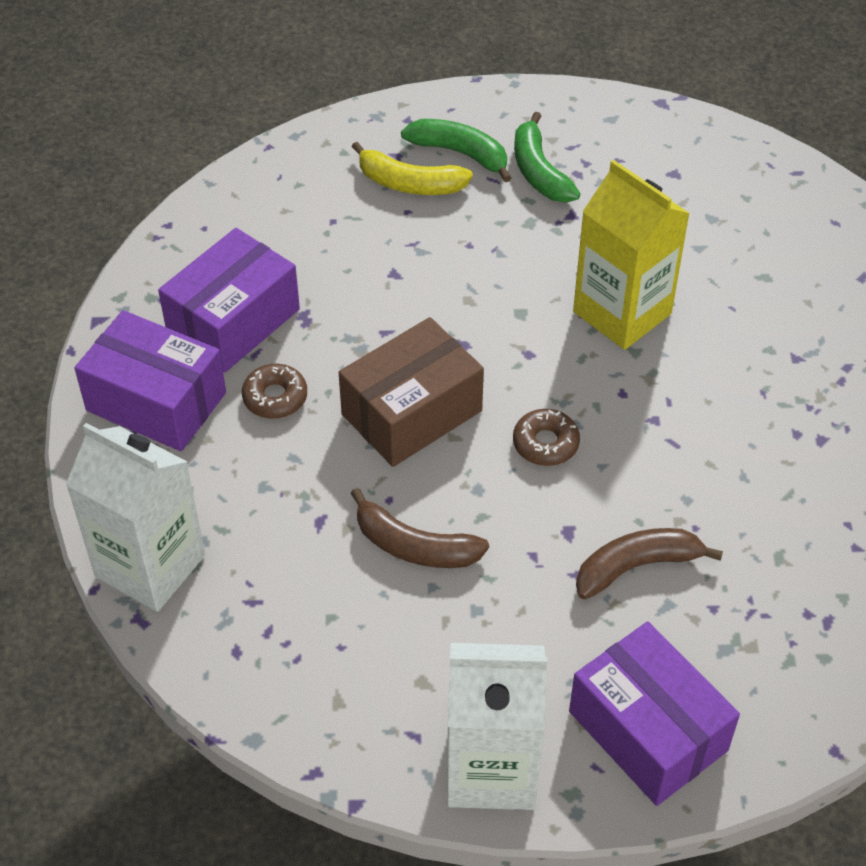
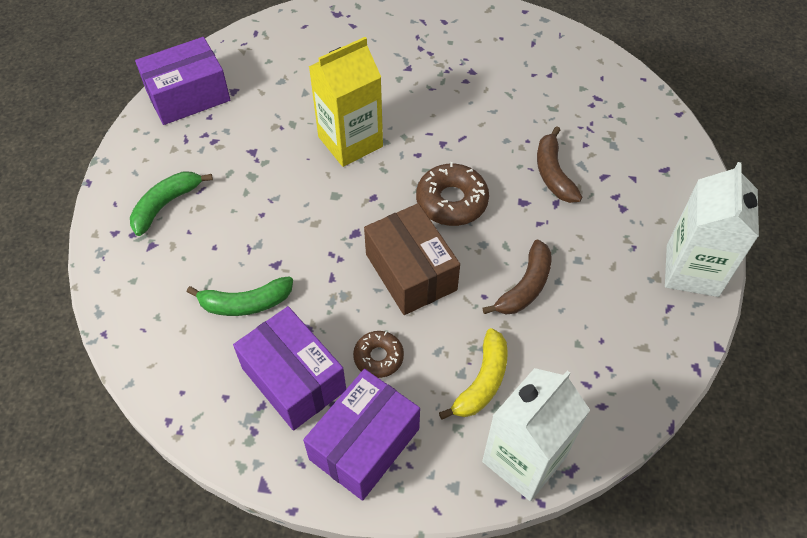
camera: 80 degrees left, 5 degrees up
yellow banana [352,142,473,195] -> yellow banana moved to [439,328,508,420]
brown donut [513,409,580,466] -> brown donut [416,162,489,226], size x1.62
green banana [514,112,580,203] -> green banana moved to [187,276,293,316]
purple box [569,621,740,806] -> purple box moved to [135,37,230,125]

